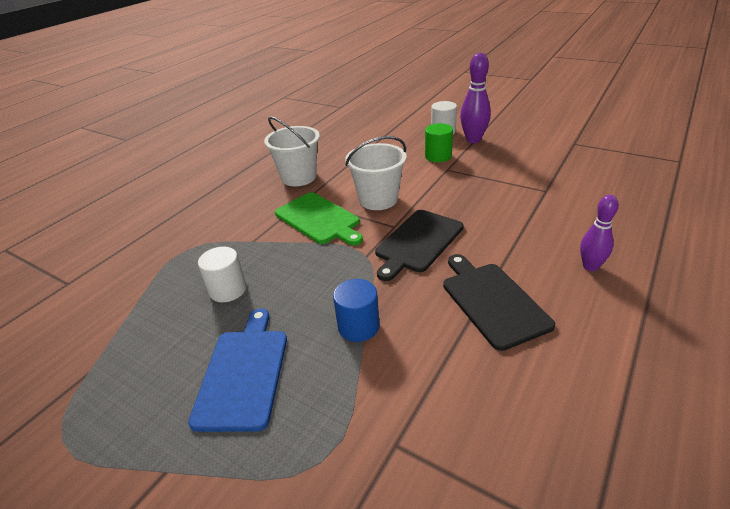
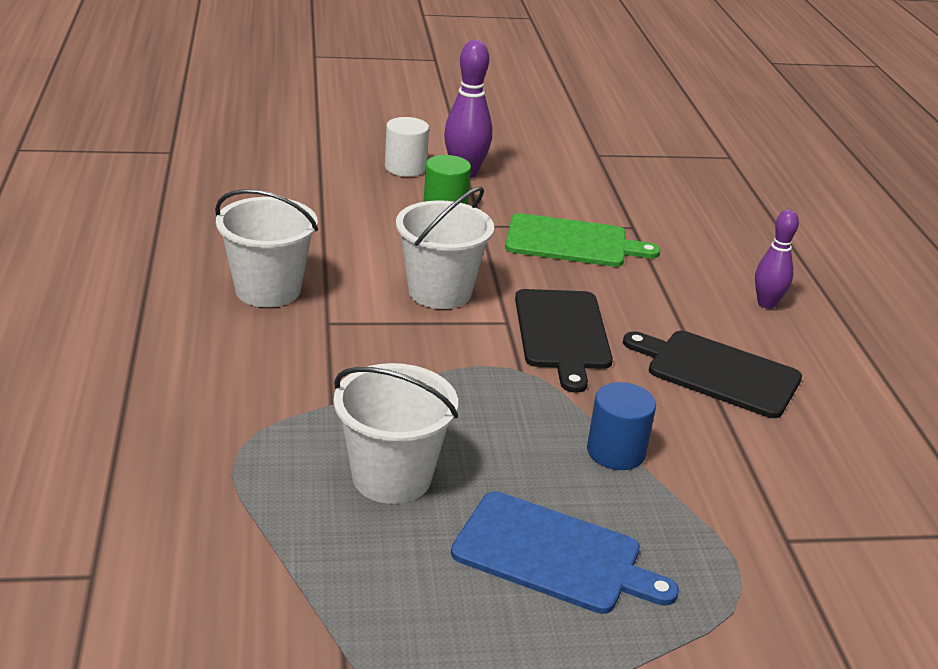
camera: 45 degrees left, 5 degrees down
blue cutting board [188,309,287,432] -> blue cutting board turned 150 degrees clockwise [451,491,679,614]
white cylinder [198,247,246,302] -> white bucket [334,363,458,504]
green cutting board [275,192,363,246] -> green cutting board moved to [505,213,660,267]

